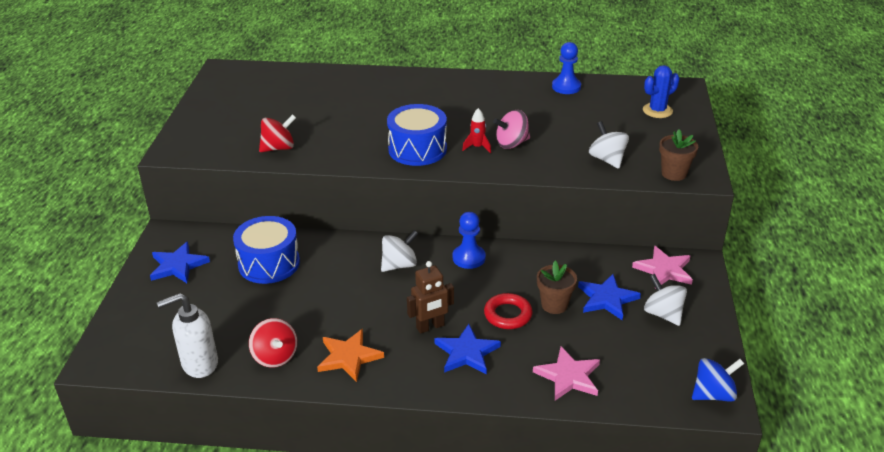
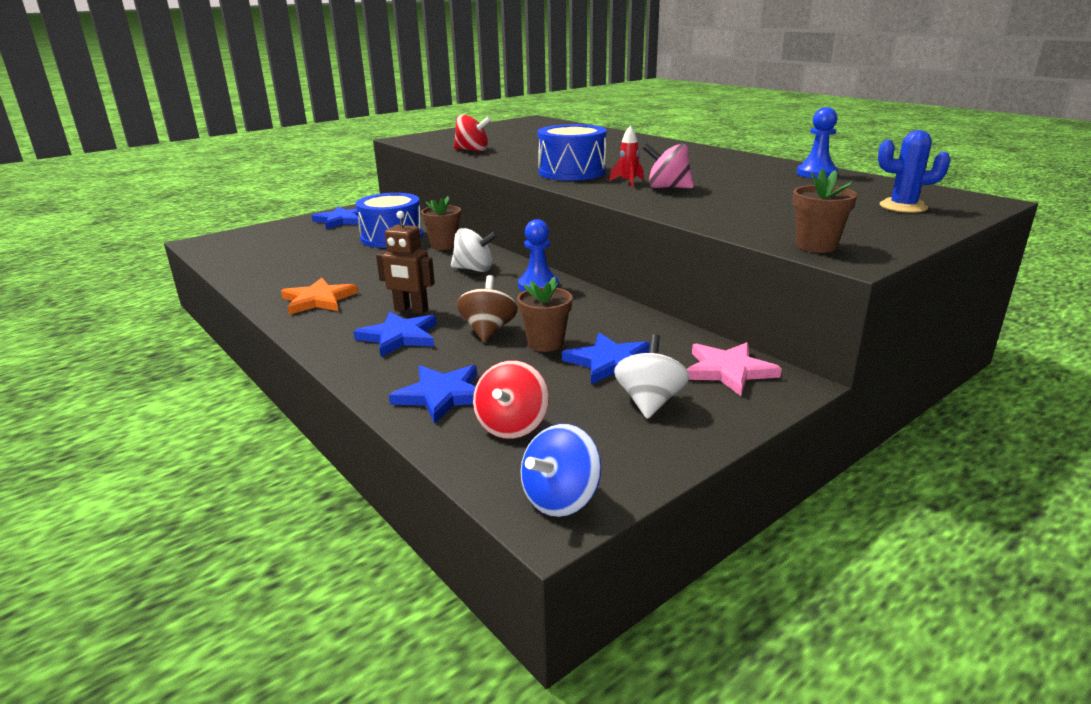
camera: 45 degrees right, 10 degrees down
white soap dispenser [157,293,218,378] -> none
red spinning top [249,318,297,368] -> red spinning top moved to [473,361,549,439]
red ring [484,293,533,329] -> brown spinning top [457,275,518,342]
pink star [533,347,600,400] -> blue star [389,365,477,424]
white spinning top [589,121,629,169] -> none
blue spinning top [692,358,744,402] -> blue spinning top turned 105 degrees clockwise [521,424,602,517]
none -> brown flower pot [421,196,461,250]

